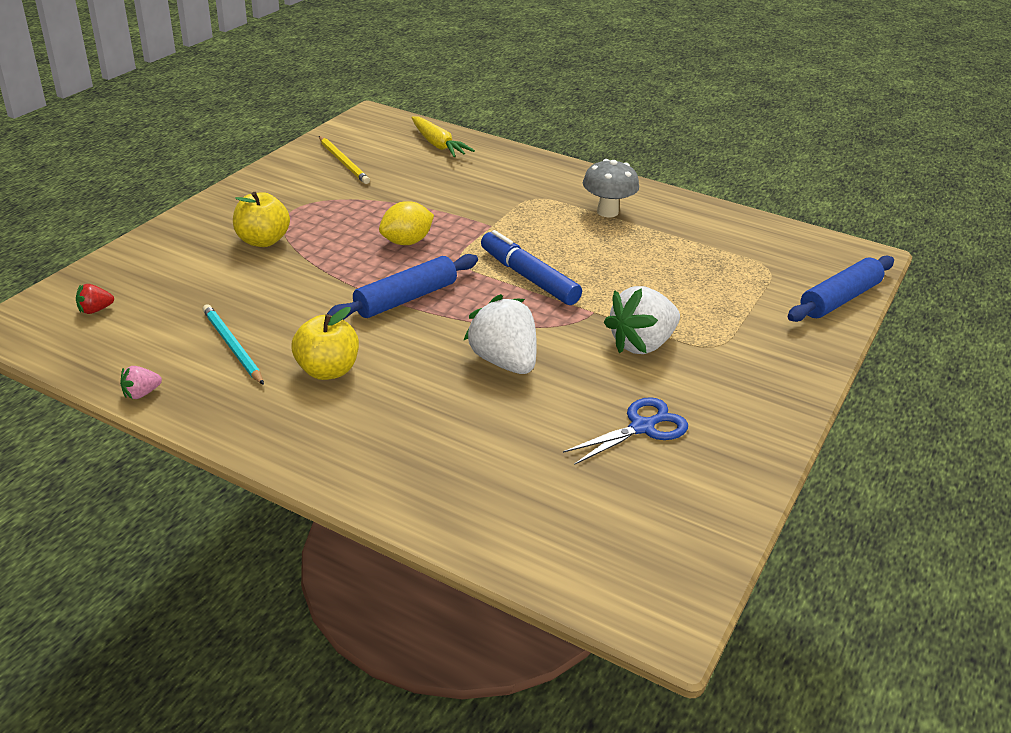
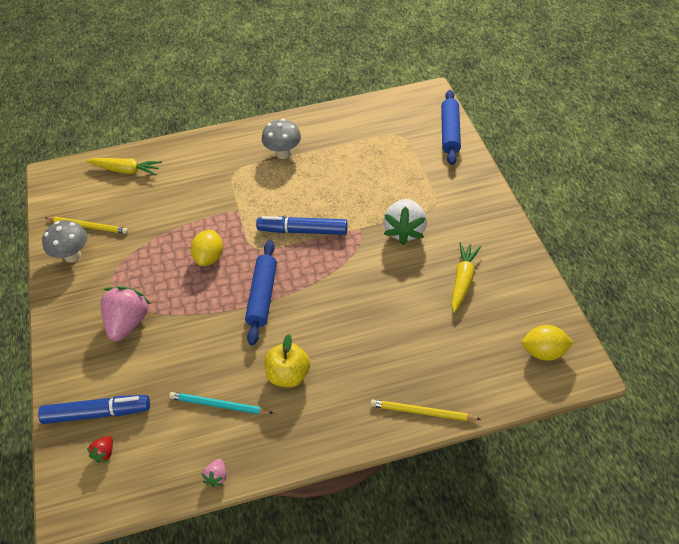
camera: 40 degrees left, 15 degrees up
yellow apple [233,192,290,247] -> pink strawberry [101,286,151,341]
white strawberry [463,294,537,374] -> none
blue scissors [563,397,688,465] -> yellow carrot [451,242,481,313]
none -> blue marker [38,395,150,424]
none -> grey mushroom [42,220,87,263]
none -> yellow pencil [370,399,481,421]
none -> yellow lemon [522,325,574,361]

